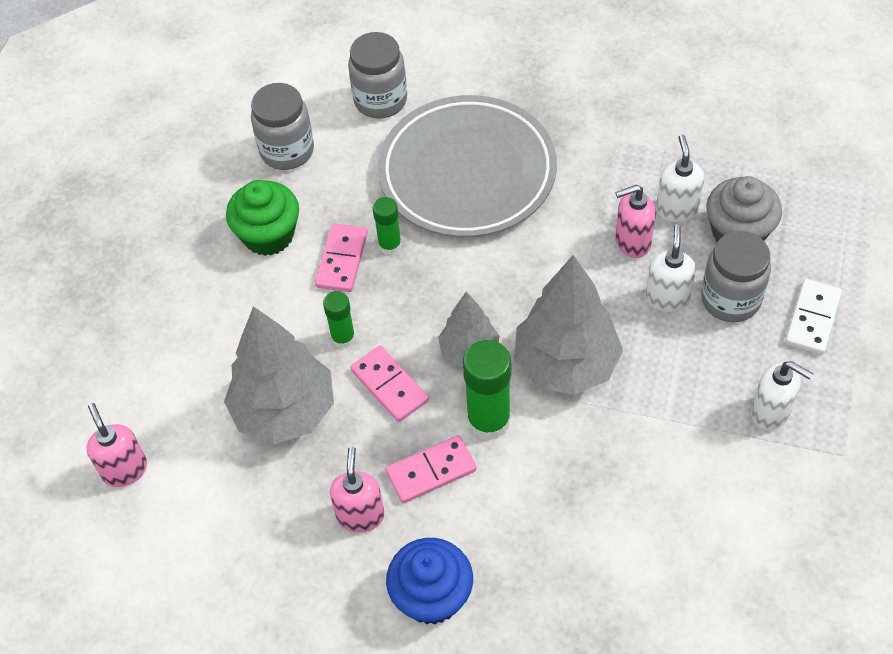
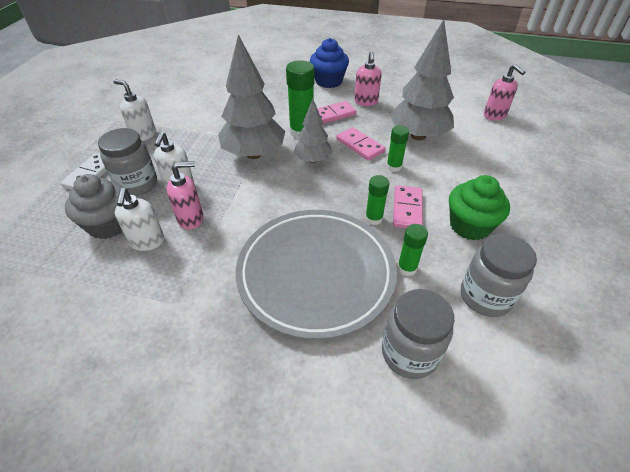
camera: 175 degrees right, 10 degrees down
none -> green glue stick [397,224,428,276]

